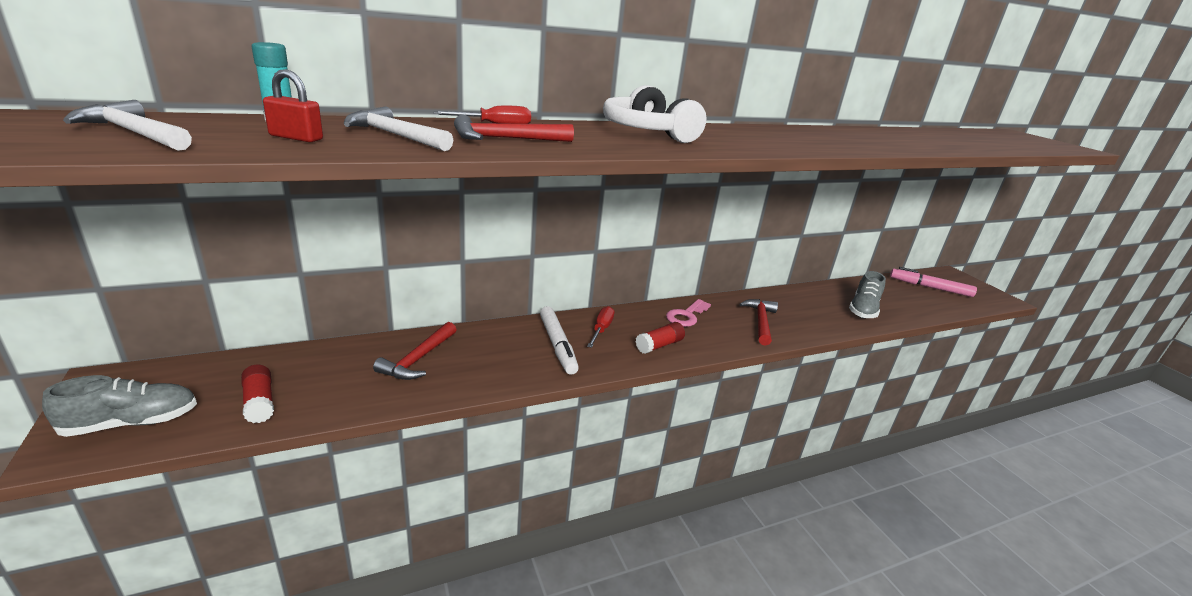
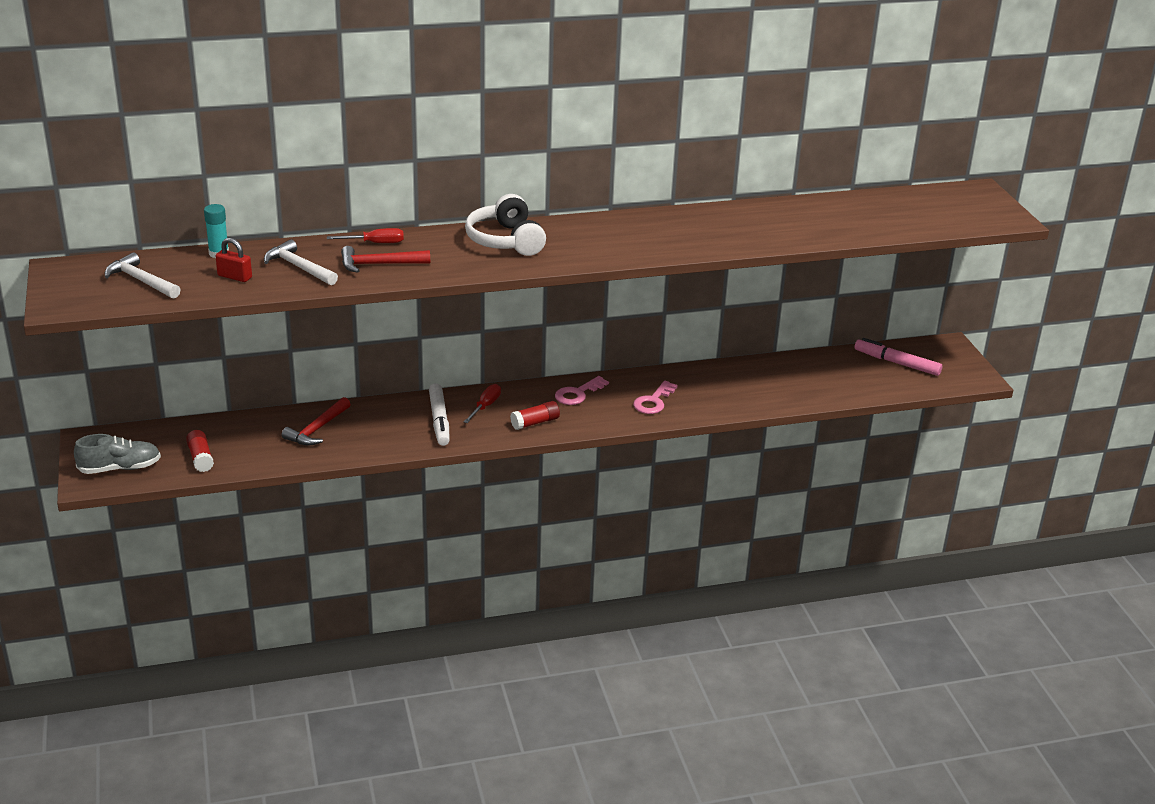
camera: 10 degrees right, 5 degrees up
red hammer [740,299,778,346] -> pink key [633,381,678,414]
grey shoe [849,271,886,318] -> none

